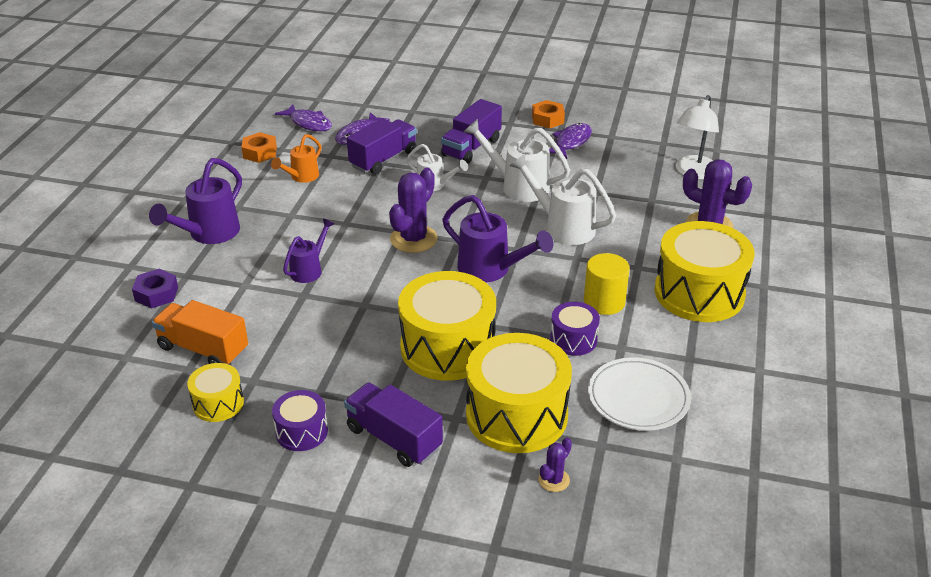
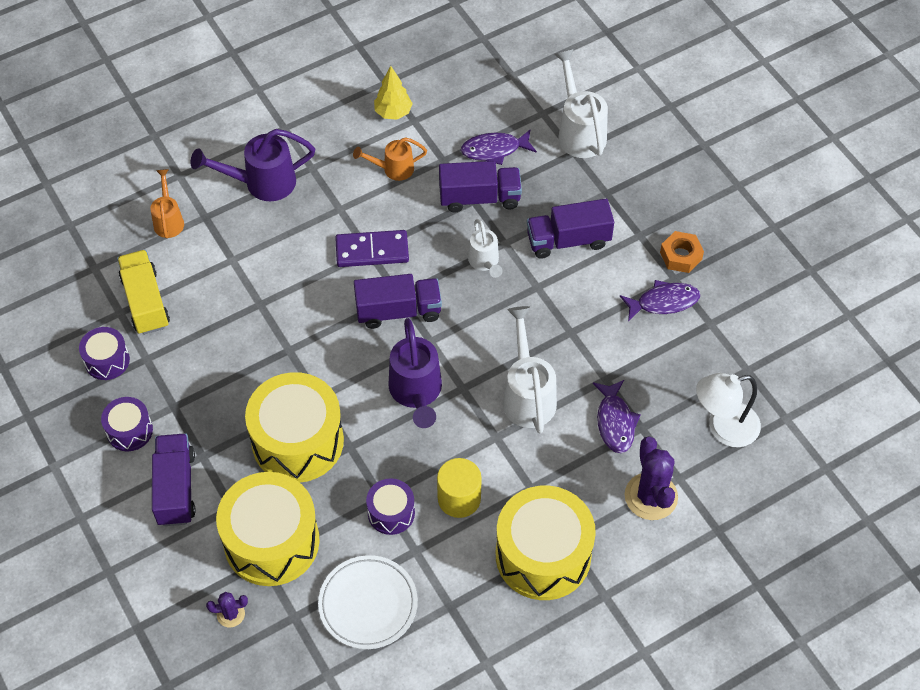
camera: 45 degrees right, 20 degrees up
purple nut [132,269,178,308] -> orange watering can [150,169,184,238]
orange truck [152,300,248,365] -> yellow truck [117,250,170,335]
yellow drum [187,363,244,422] -> purple drum [79,327,130,380]
orange nut [241,132,277,163] -> yellow tree [374,66,413,120]
purple fish [275,104,332,132] -> purple fish moved to [593,380,641,453]
purple watering can [283,218,334,283] -> none
purple cactus [389,168,438,253] -> purple truck [354,274,442,329]
white watering can [464,119,570,202] -> white watering can moved to [554,49,608,158]
none -> purple domino [335,230,409,267]

